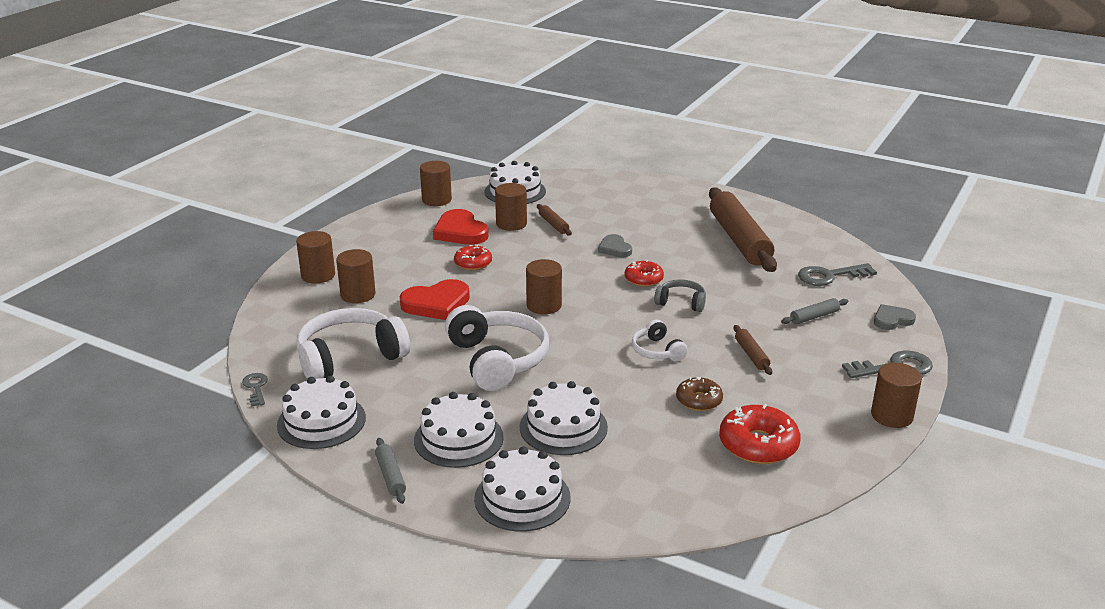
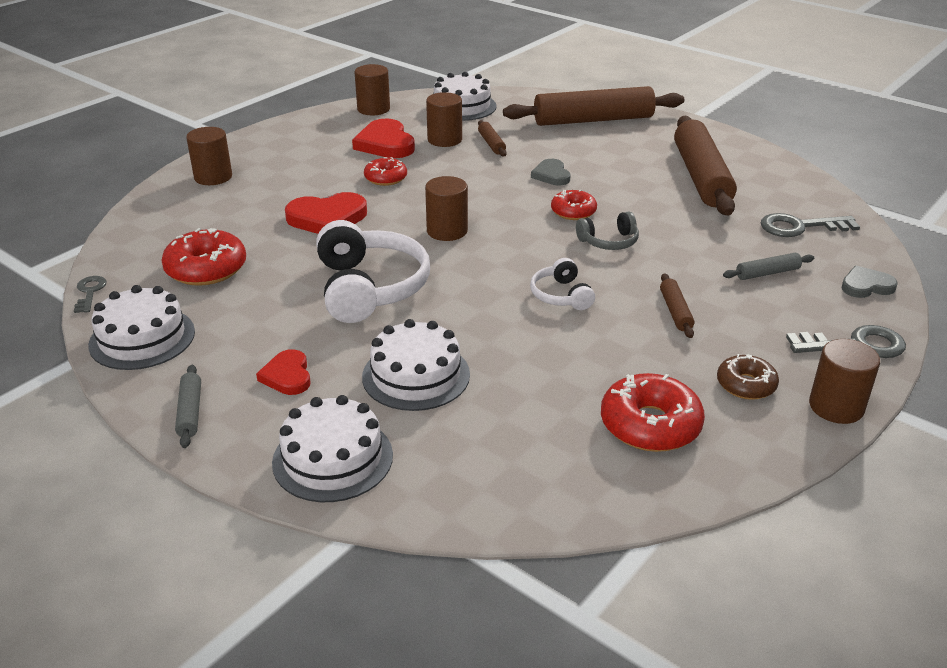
camera: 10 degrees right, 5 degrees up
white headphones [296,308,410,379] -> red donut [161,228,246,286]
brown cylinder [336,249,375,303] -> none
white cake [414,392,504,468] -> red heart [256,349,311,395]
grey headphones [654,279,706,312] -> grey headphones turned 135 degrees clockwise [576,211,639,250]
brown donut [676,377,723,411] -> brown donut moved to [717,354,779,400]
none -> brown rolling pin [503,86,684,126]

